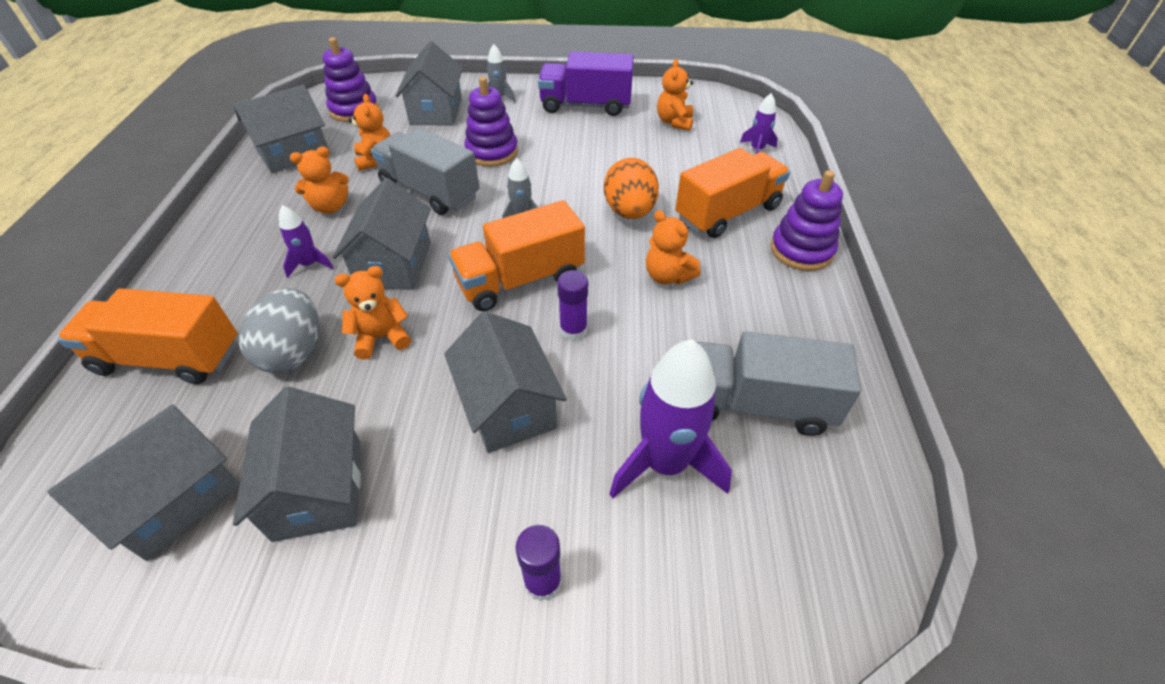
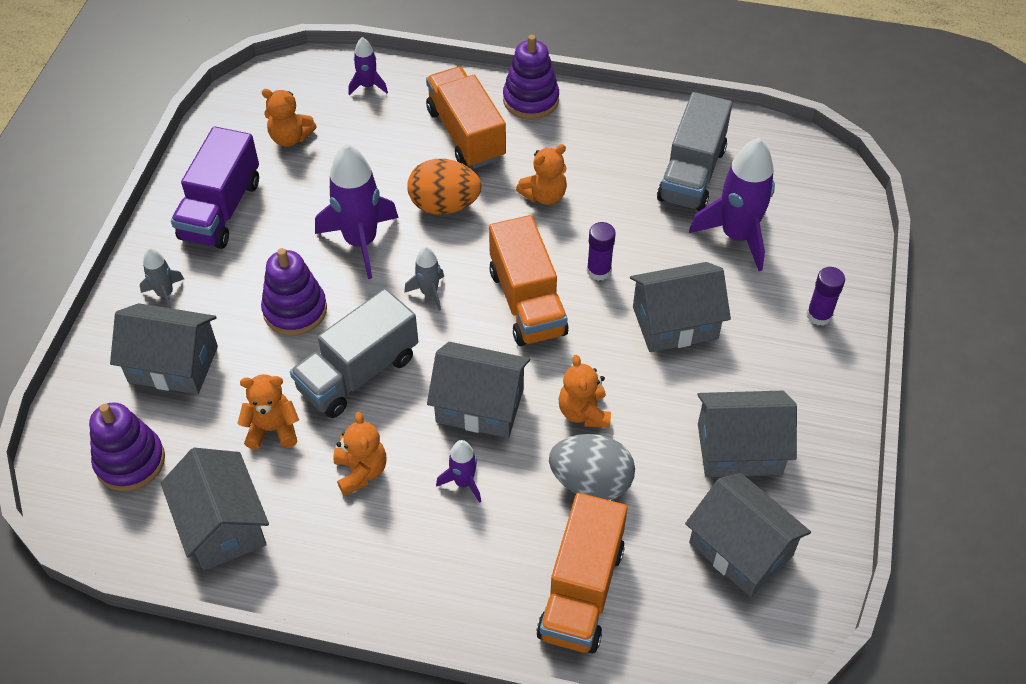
camera: 80 degrees left, 5 degrees up
none -> purple rocket [315,144,399,279]

